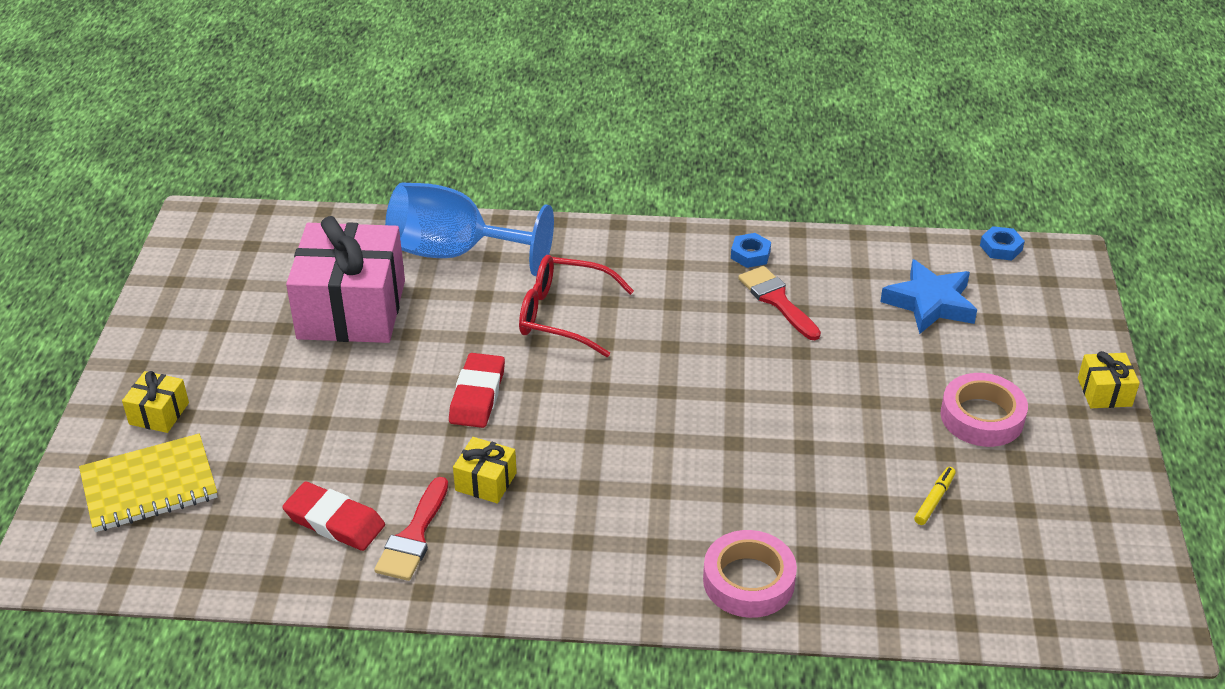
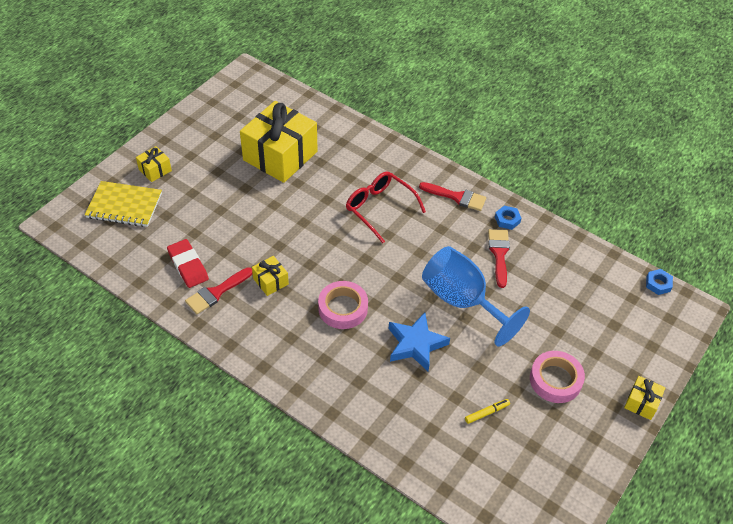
camera: 30 degrees right, 10 degrees up
pink gift [286,216,405,343] -> yellow gift [240,101,318,183]
blue goblet [385,183,554,276] -> blue goblet moved to [422,246,530,347]
red eraser [449,353,505,428] -> none
pink tape [703,530,797,618] -> pink tape moved to [318,281,368,329]
blue star [880,259,977,334] -> blue star moved to [388,313,450,371]
none -> red brush [419,182,486,211]

